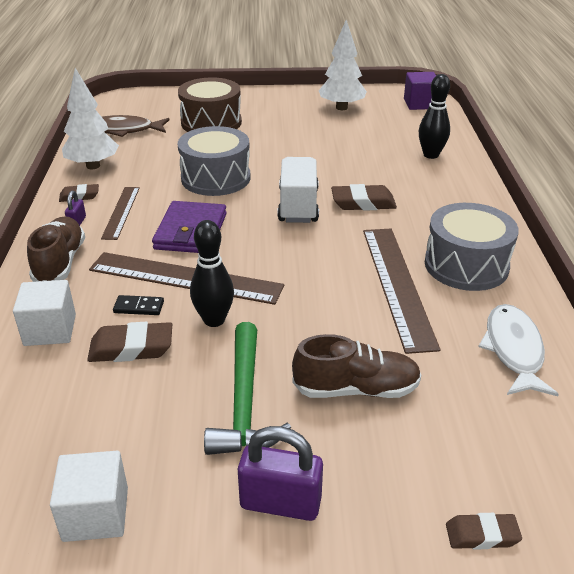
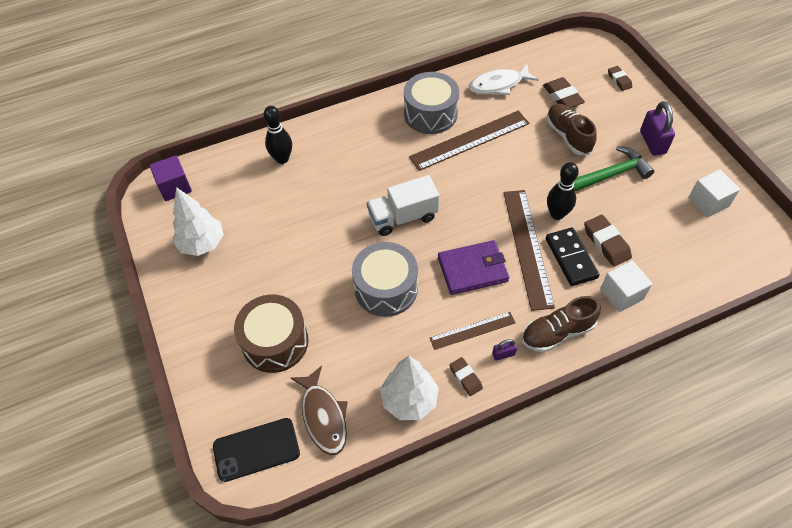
camera: 110 degrees left, 20 degrees up
black domino [113,295,164,315] -> black domino [546,227,600,286], size x1.90
brown eraser [331,184,397,211] -> brown eraser moved to [543,77,585,108]
none -> black phone [213,418,300,482]

